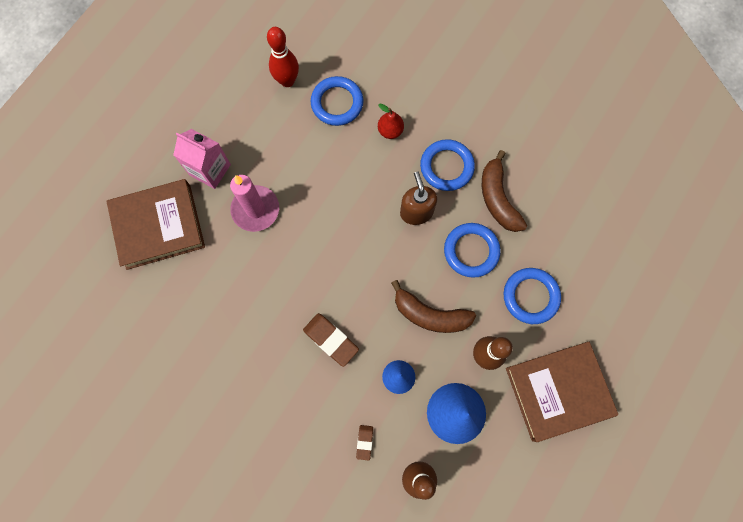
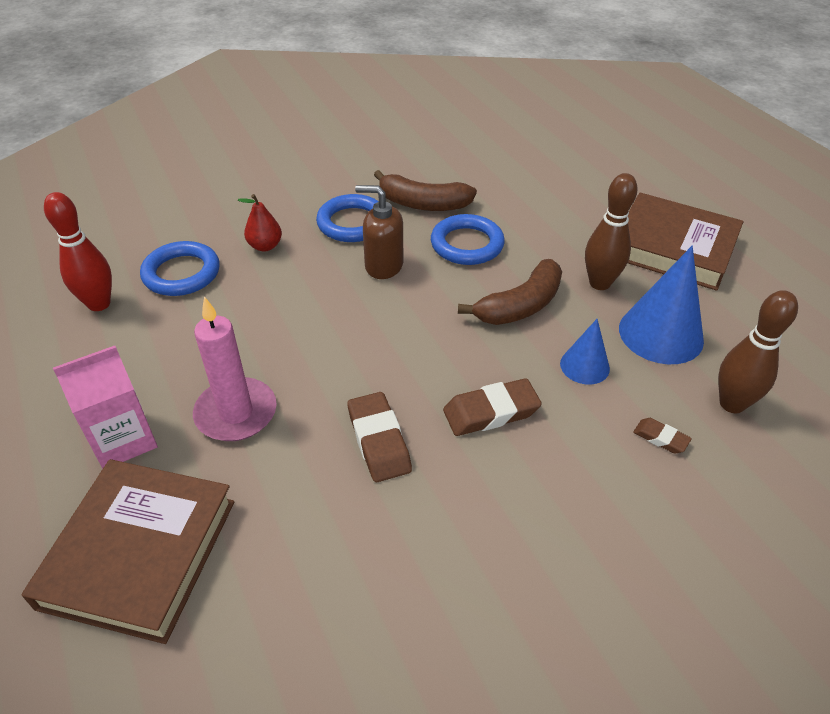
camera: 60 degrees left, 30 degrees down
blue ring [504,268,561,324] -> none
brown book [506,342,618,442] -> brown book turned 75 degrees counterclockwise [628,193,743,291]
none -> brown eraser [348,392,412,482]

